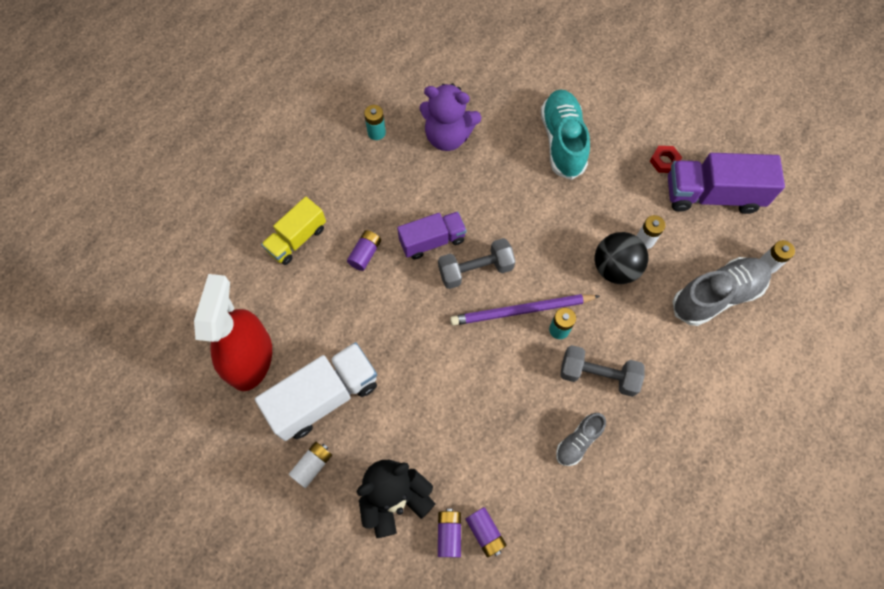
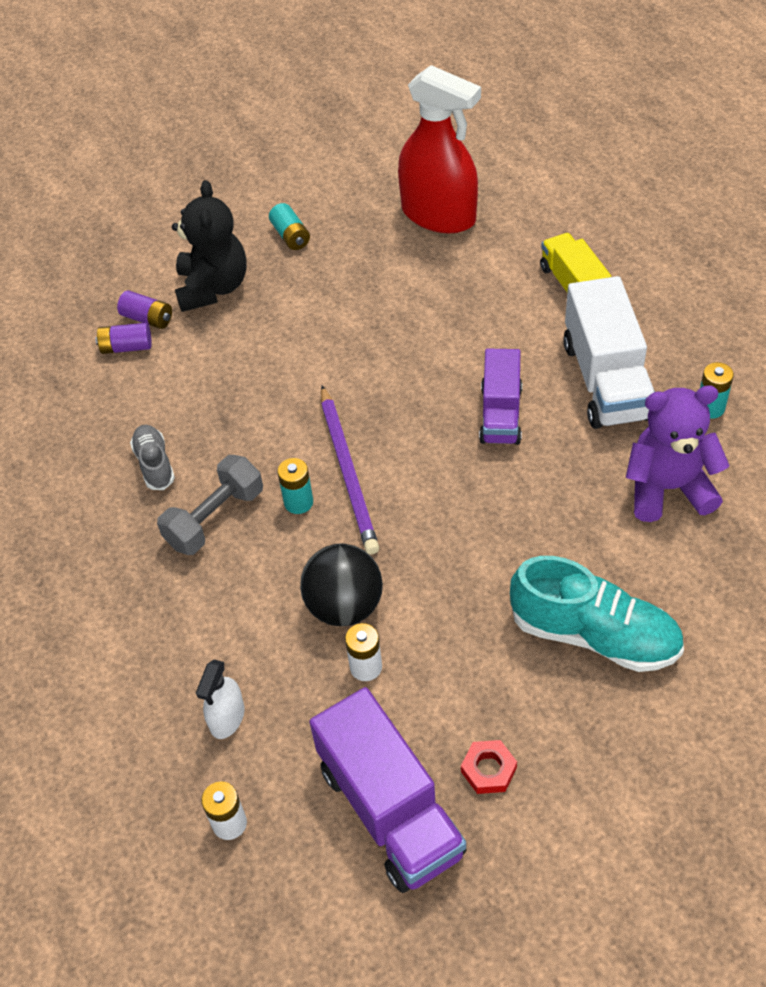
camera: 120 degrees right, 15 degrees down
white truck [255,342,377,441] -> white truck moved to [563,276,655,429]
white battery [289,441,332,488] -> turquoise battery [269,203,310,250]
purple battery [347,230,381,271] -> none
purple teddy bear [420,83,481,151] -> purple teddy bear turned 45 degrees clockwise [626,386,730,522]
grey dumbbell [438,238,516,289] -> none
purple pencil [450,294,600,326] -> purple pencil turned 150 degrees clockwise [321,385,379,555]
purple truck [668,153,785,214] -> purple truck turned 120 degrees clockwise [309,687,467,893]
grey shoe [673,257,771,326] -> white spray bottle [196,660,244,739]

